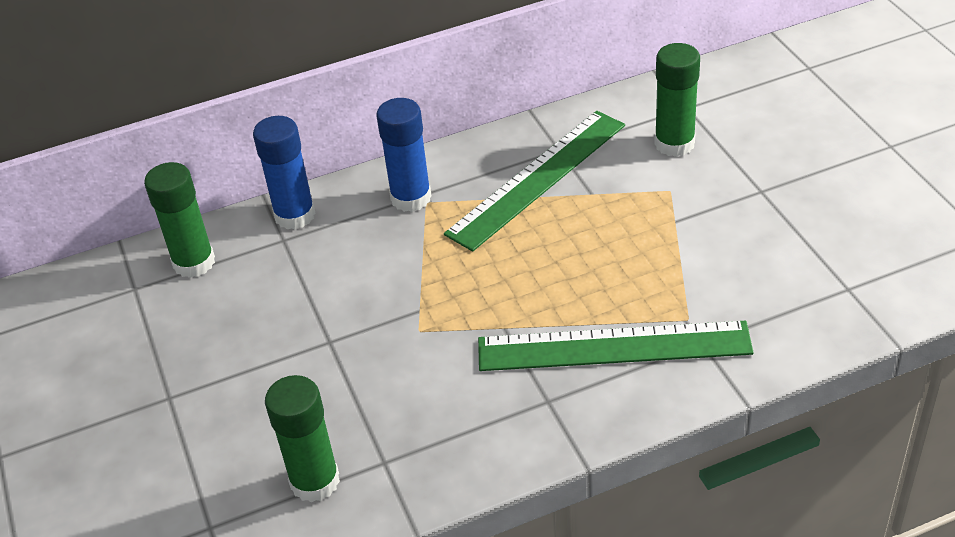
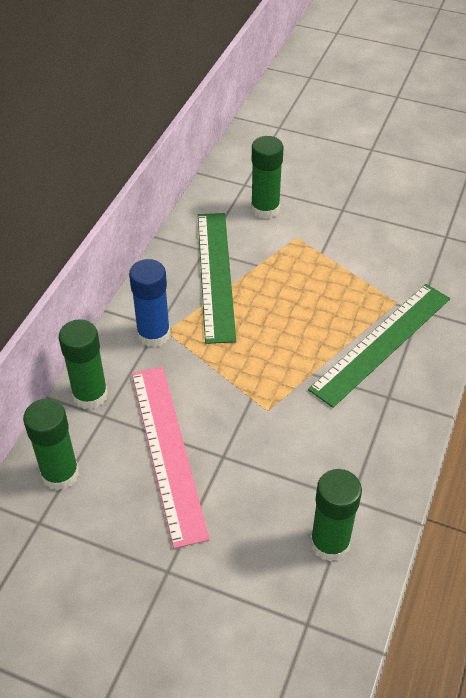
camera: 50 degrees left, 5 degrees up
blue glue stick [253,116,315,229] -> green glue stick [59,319,108,409]
none -> pink ruler [132,367,210,549]

